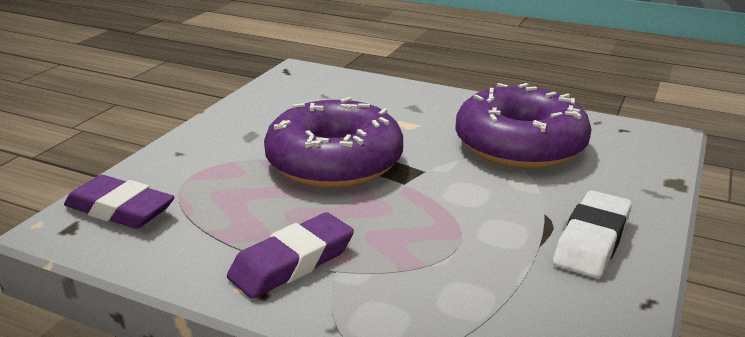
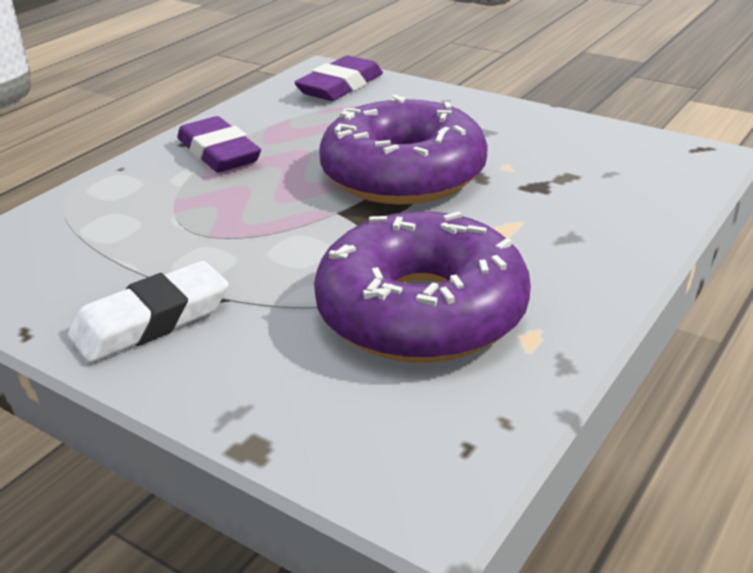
camera: 100 degrees right, 5 degrees up
white eraser [553,190,632,278] -> white eraser turned 75 degrees counterclockwise [68,261,229,363]

